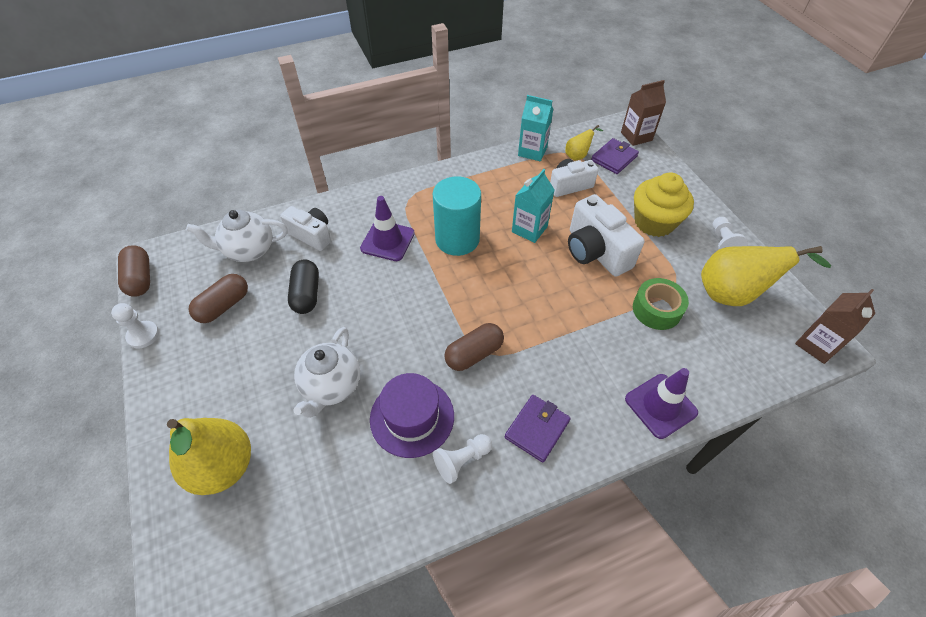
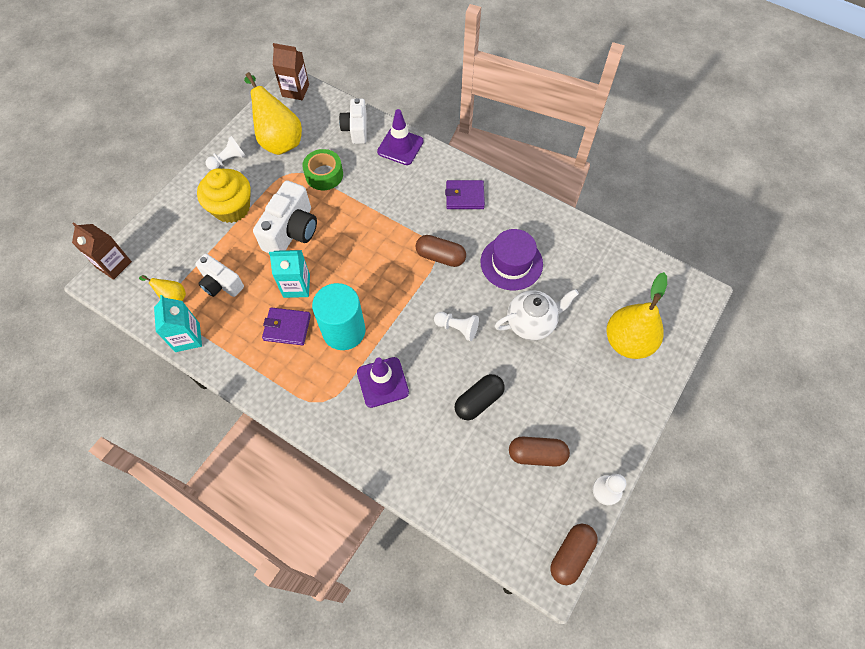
camera: 125 degrees left, 10 degrees up
white teapot [186,210,288,262] -> none
white camera [280,206,331,251] -> white camera moved to [339,98,367,144]
white pawn [433,434,492,484] -> white pawn moved to [434,312,479,341]
purple wallet [591,138,639,174] -> purple wallet moved to [262,307,311,345]

